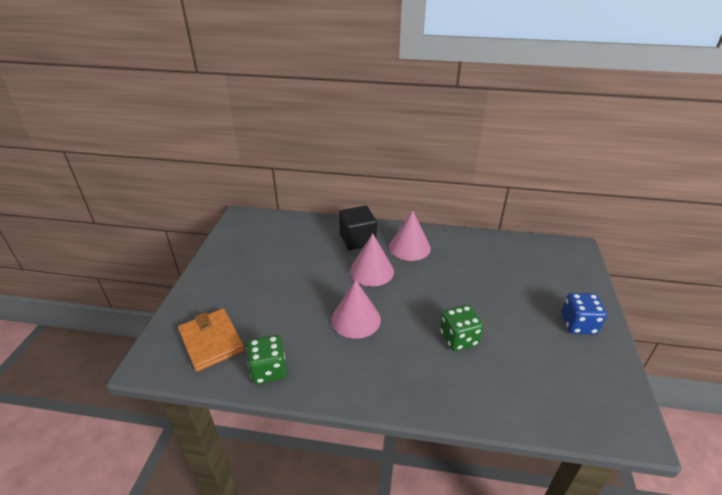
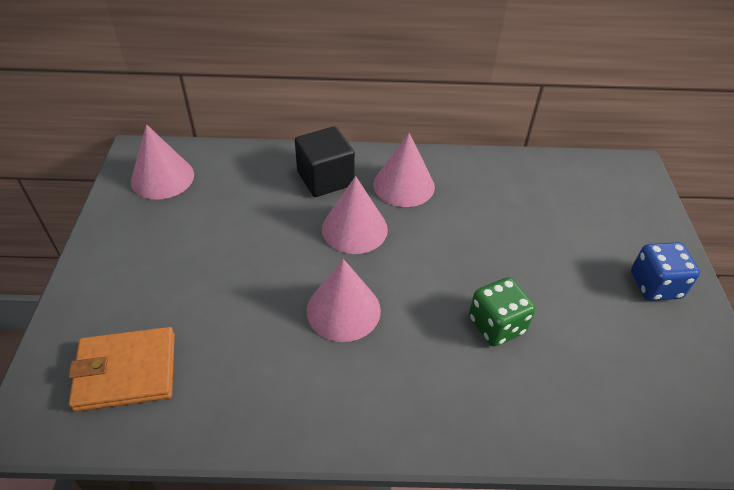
camera: 10 degrees left, 10 degrees up
orange wallet [178,309,245,372] -> orange wallet turned 60 degrees counterclockwise [68,327,175,412]
green dice [246,335,287,384] -> none
none -> pink cone [131,124,194,200]

